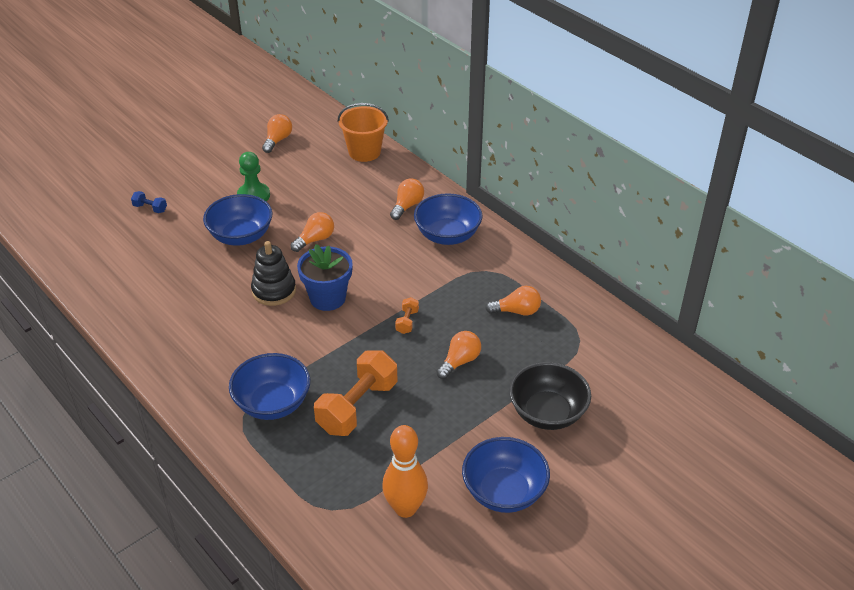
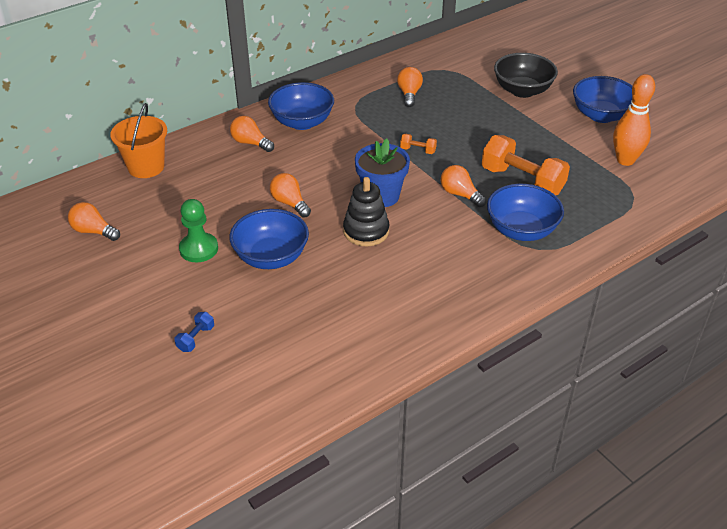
camera: 85 degrees left, 0 degrees up
orange light bulb [436,331,481,379] -> orange light bulb moved to [441,165,486,207]

